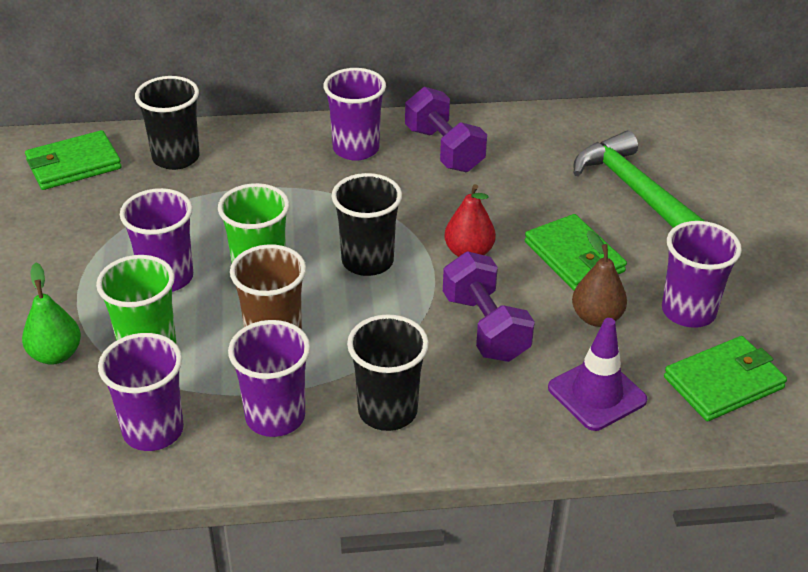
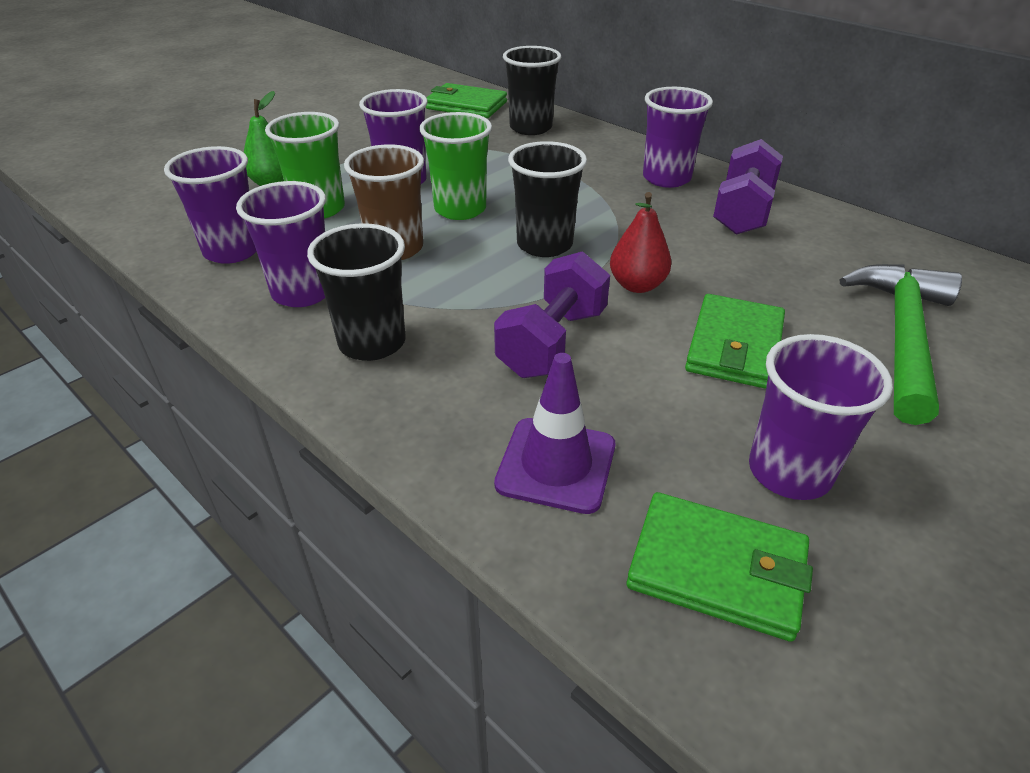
camera: 50 degrees right, 0 degrees up
brown pear [572,230,627,327] -> none

